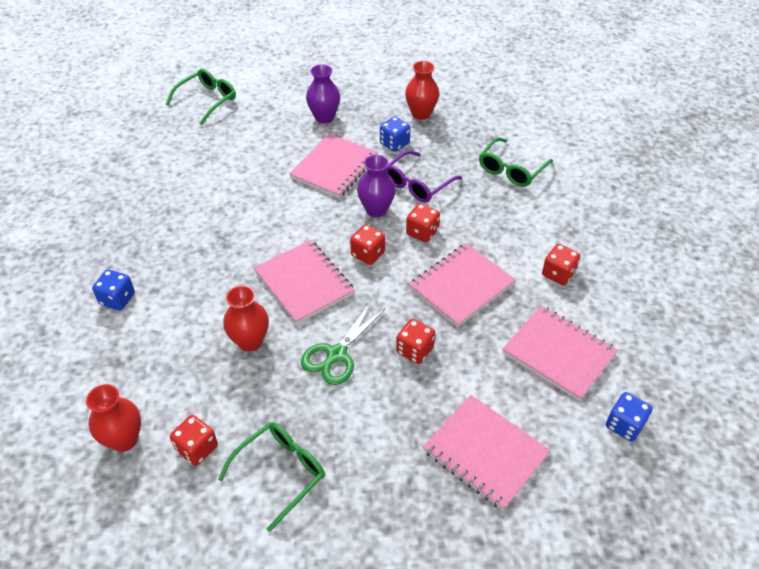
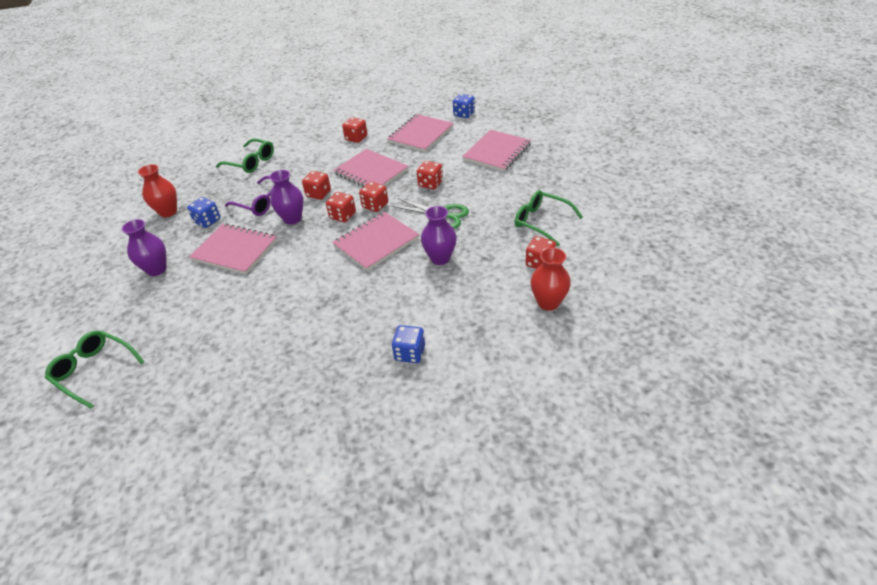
camera: 95 degrees left, 5 degrees down
red vase [223,285,269,352] -> purple vase [421,206,457,265]
none -> red dice [359,182,388,212]

